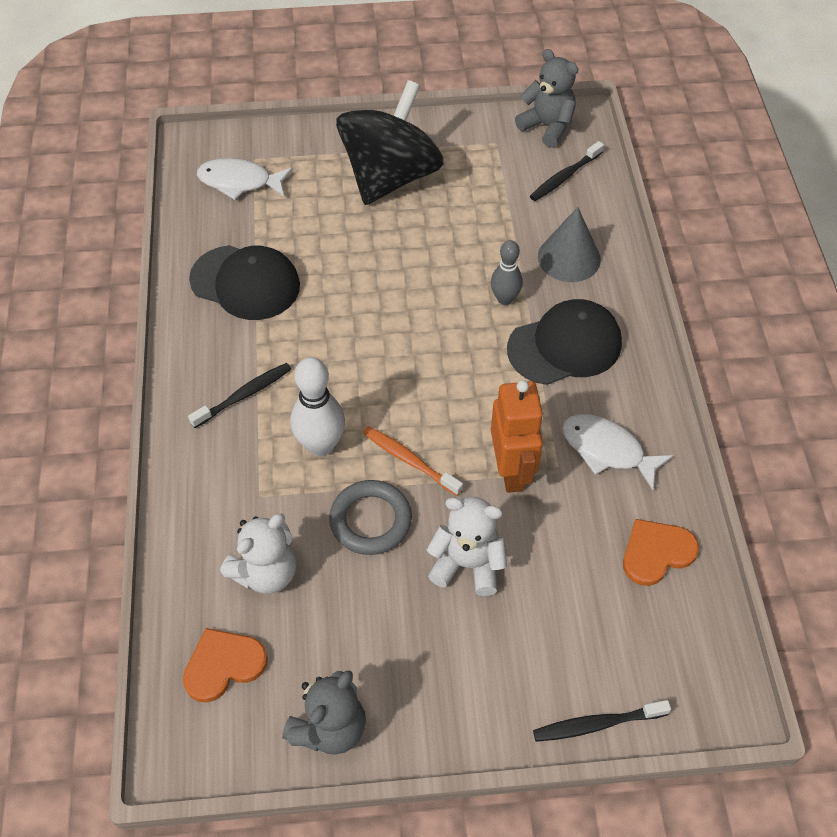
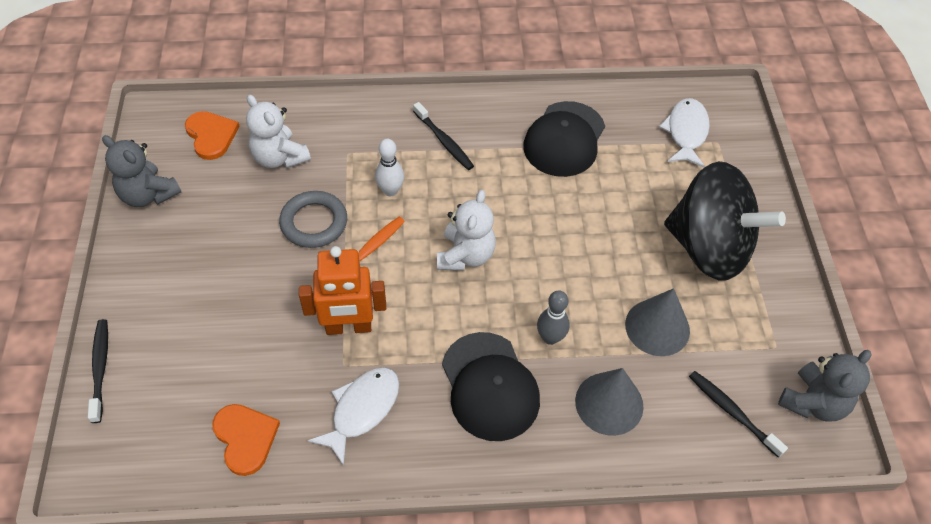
camera: 90 degrees right, 0 degrees up
white bowling pin [291,357,345,456] -> white bowling pin [375,139,404,196], size x0.65
white teddy bear [427,497,507,596] -> white teddy bear moved to [437,190,496,271]
none -> grey cone [625,288,690,356]

